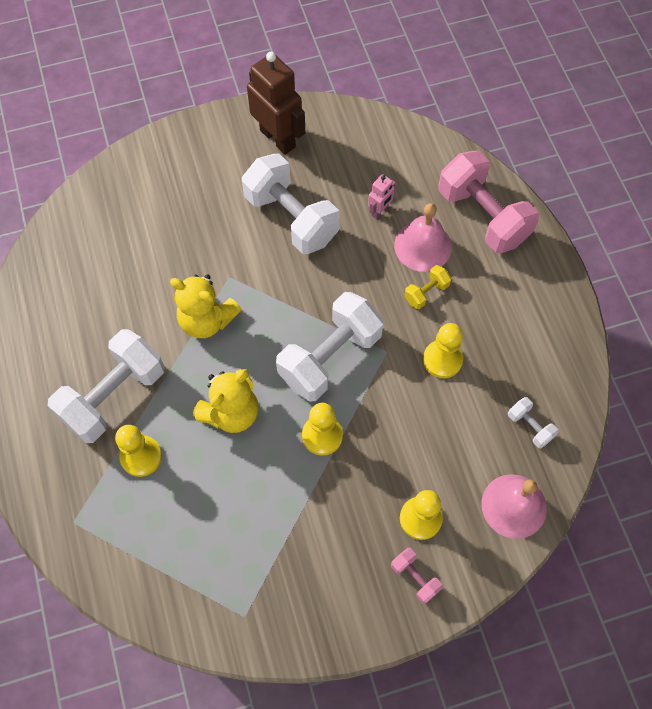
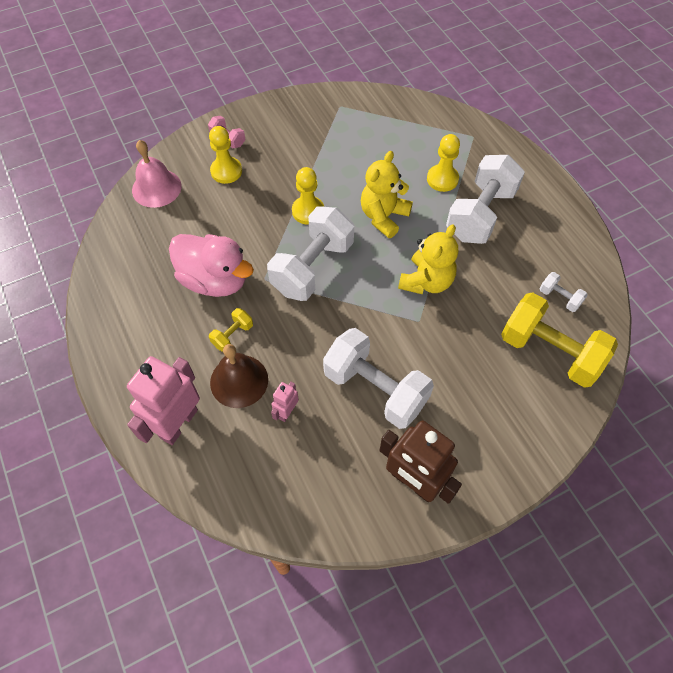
camera: 170 degrees right, 5 degrees down
yellow teddy bear [170,274,242,338] -> yellow teddy bear turned 105 degrees clockwise [398,224,458,295]
pink bell [394,203,452,272] -> brown bell [210,344,268,408]
yellow pawn [423,323,463,378] -> pink duck [169,234,254,297]
pink dumbbell [438,151,539,253] -> pink robot [127,356,200,445]
white dumbbell [508,397,559,448] -> white dumbbell moved to [540,272,588,312]
none -> yellow dumbbell [501,292,618,388]

